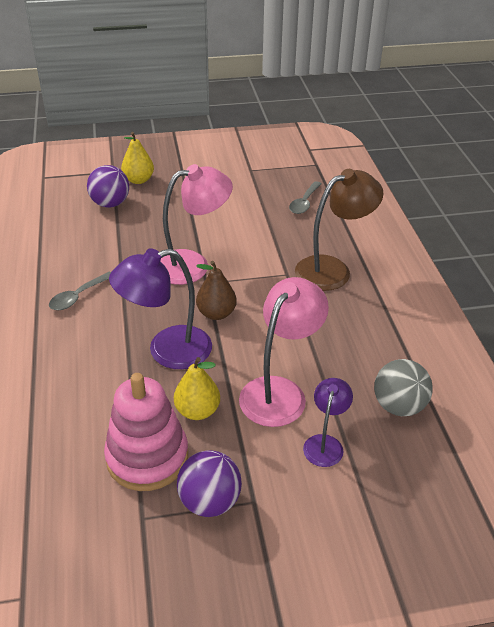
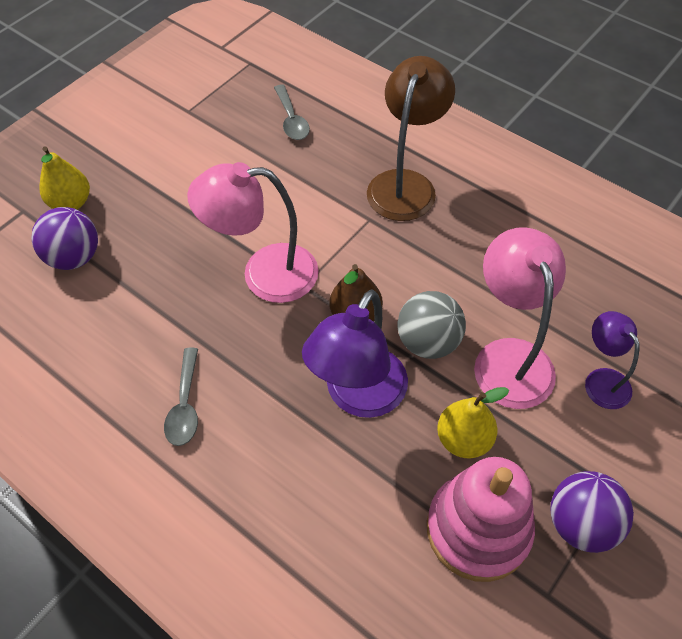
camera: 40 degrees left, 15 degrees up
pink lamp [160,164,233,285] -> pink lamp turned 120 degrees counterclockwise [187,162,319,303]
grey ball [374,359,433,416] -> grey ball moved to [397,291,466,359]

